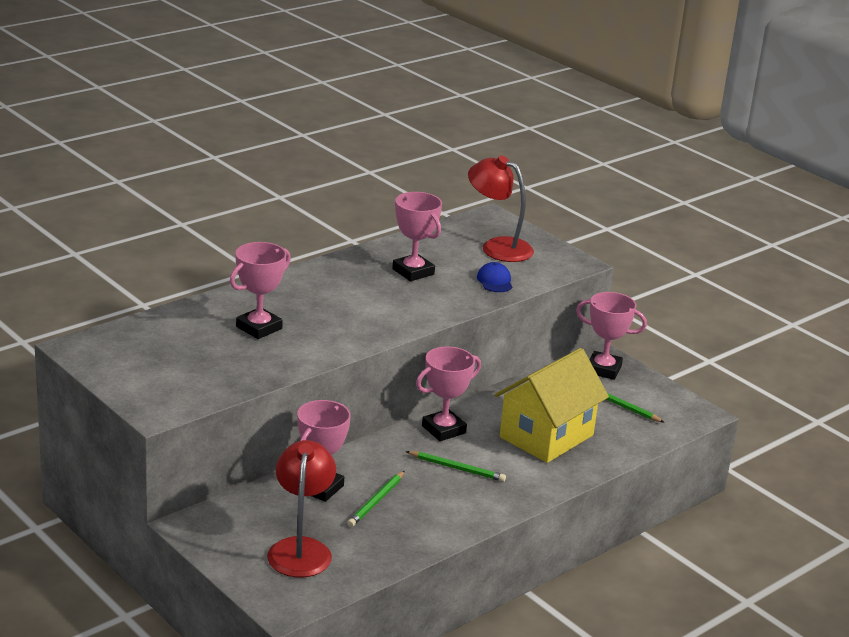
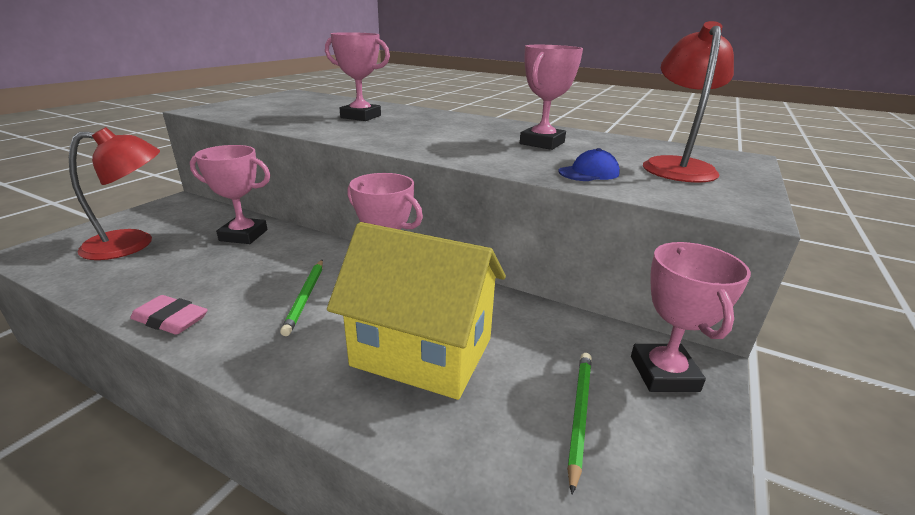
camera: 70 degrees right, 0 degrees up
green pencil [347,471,405,527] -> none
none -> pink eraser [130,295,208,335]

